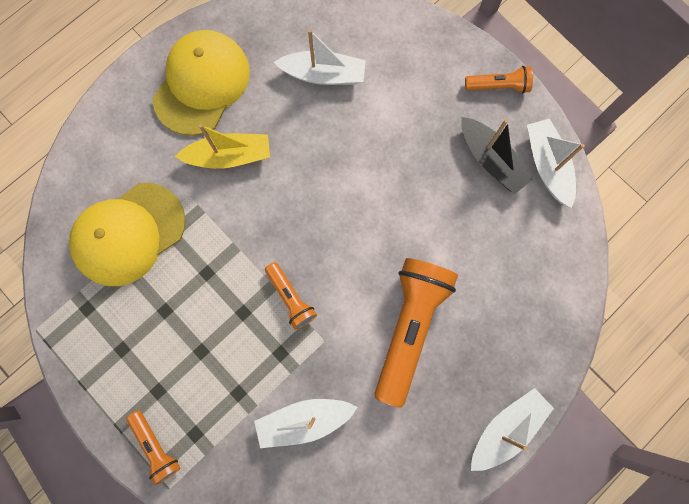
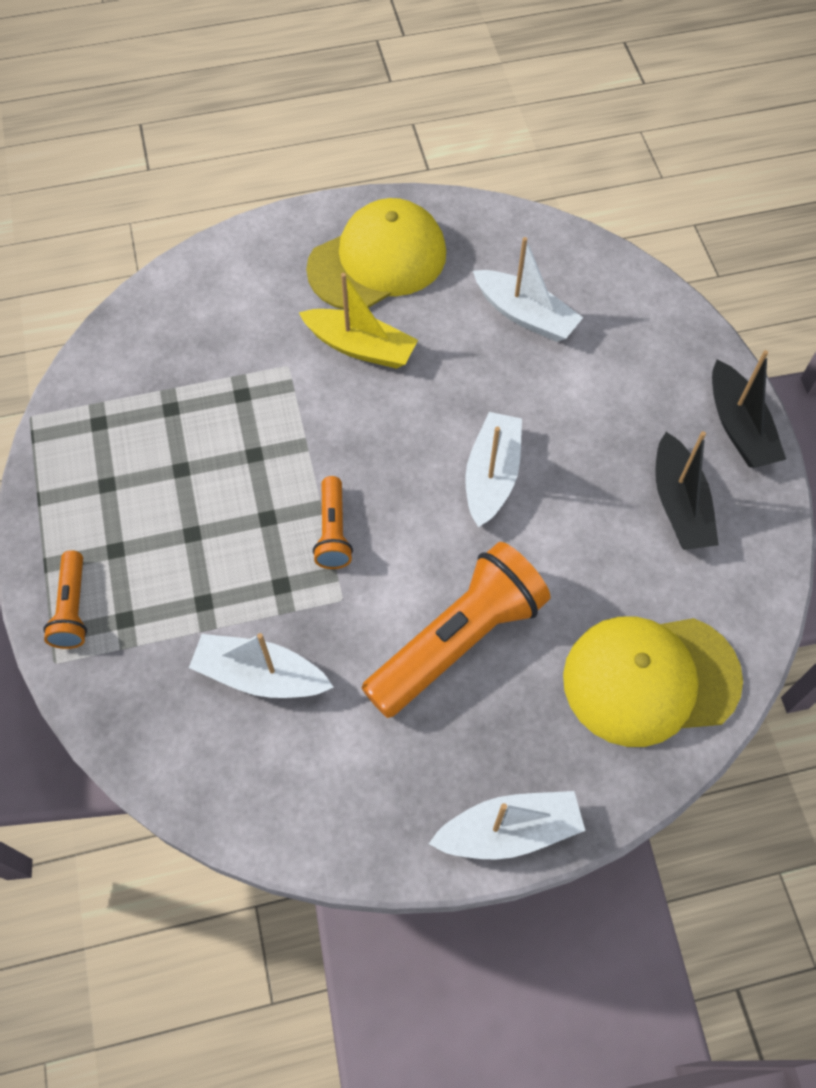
camera: 30 degrees right, 15 degrees down
yellow cap [69,183,185,286] -> yellow cap moved to [563,617,743,747]
orange flashlight [465,66,533,94] -> black boat [712,350,786,468]
white boat [527,119,585,208] -> white boat moved to [465,412,522,527]

